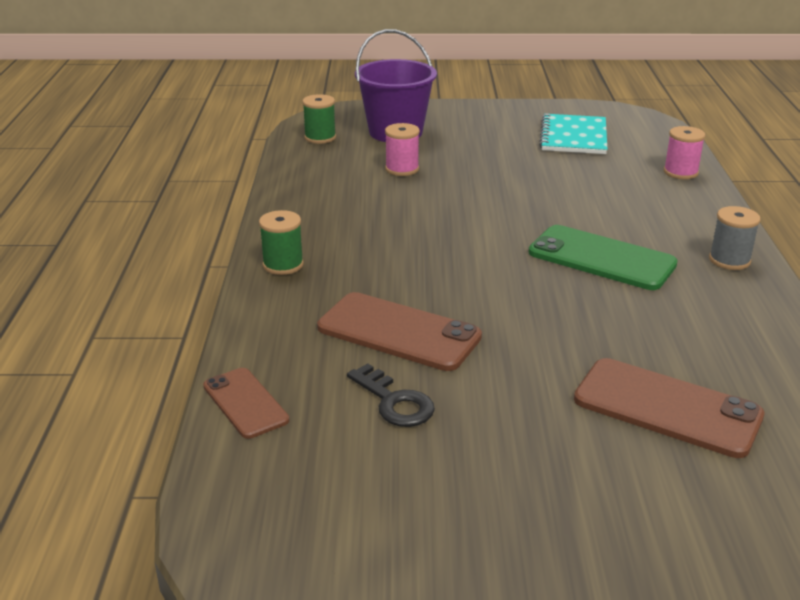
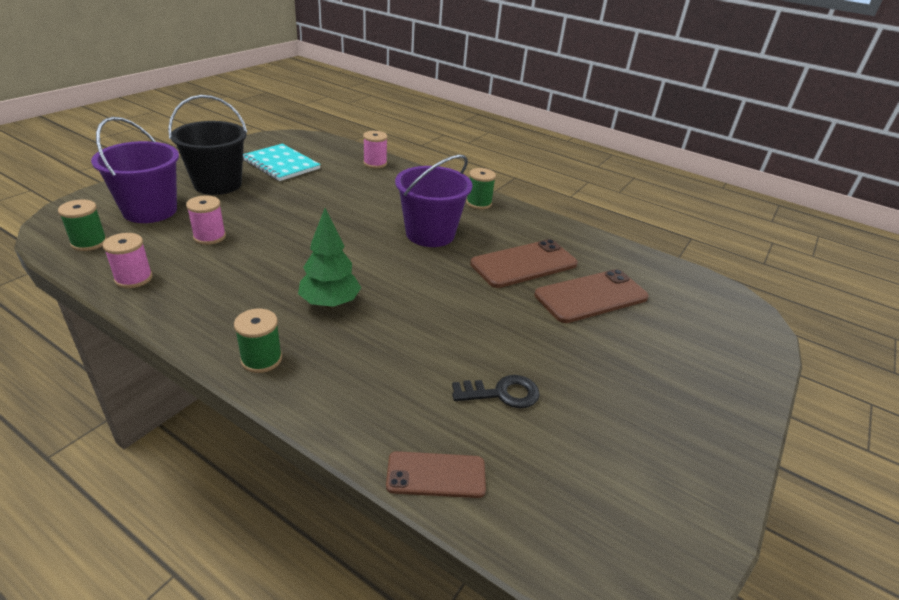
camera: 60 degrees left, 5 degrees up
brown phone [317,292,482,371] -> brown phone moved to [470,239,578,288]
green phone [529,225,678,290] -> purple bucket [395,155,472,247]
grey spool [709,206,761,270] -> green spool [466,168,496,209]
none -> pink spool [103,233,153,288]
none -> black bucket [168,95,247,195]
none -> green tree [298,208,361,308]

